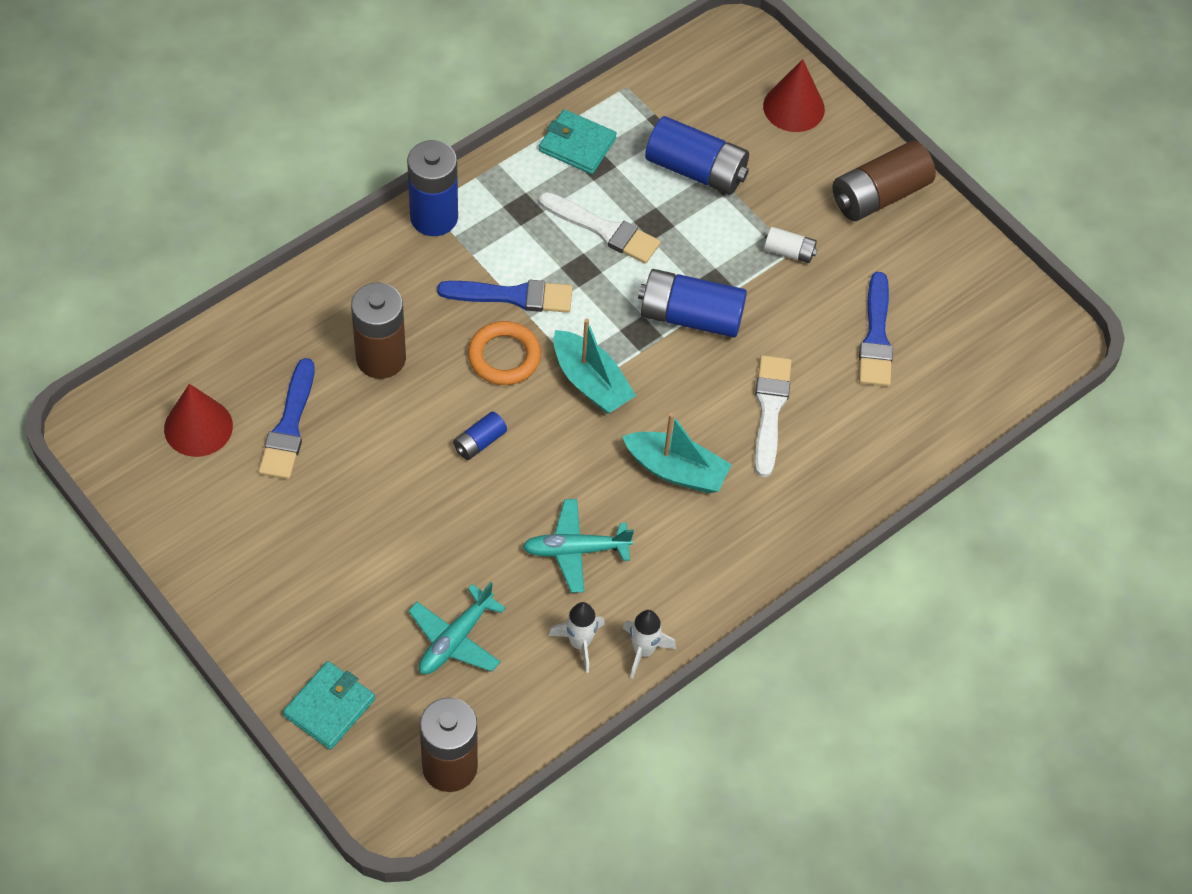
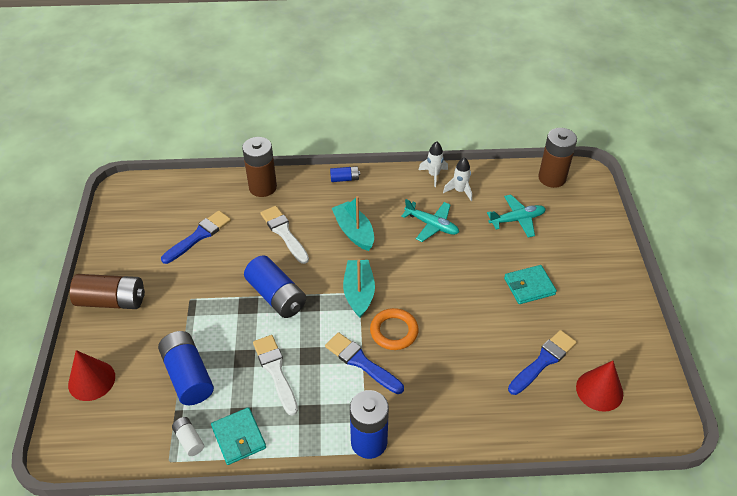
camera: 140 degrees left, 10 degrees down
turquoise wallet [283,661,375,750] -> turquoise wallet moved to [504,265,557,304]
brown battery [351,283,406,379] -> brown battery moved to [242,137,277,197]
blue battery [453,411,507,460] -> blue battery moved to [330,166,360,182]
white brush [755,355,792,477] -> white brush turned 105 degrees clockwise [261,206,309,264]
white battery [764,227,818,263] -> white battery moved to [172,417,204,456]

